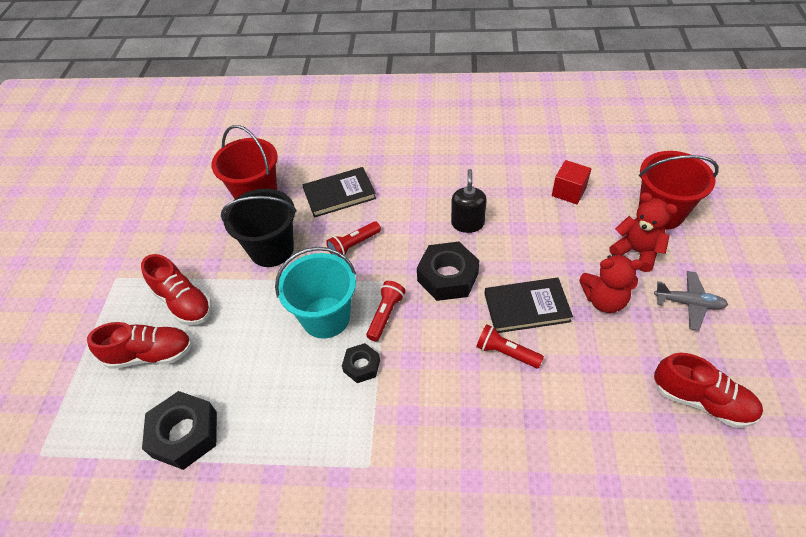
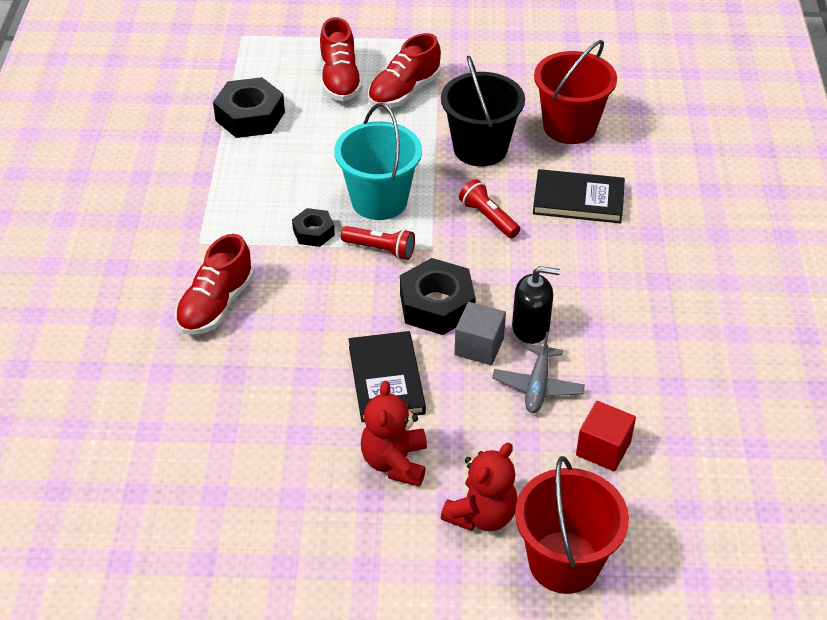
camera: 85 degrees right, 5 degrees down
black book [302,167,376,218] -> black book turned 60 degrees counterclockwise [533,169,625,223]
red flashlight [476,324,544,368] -> none
grey plane [654,271,728,330] -> grey plane moved to [492,332,585,413]
red shoe [654,353,763,428] -> red shoe moved to [175,234,254,335]
none -> grey cube [454,302,506,365]

